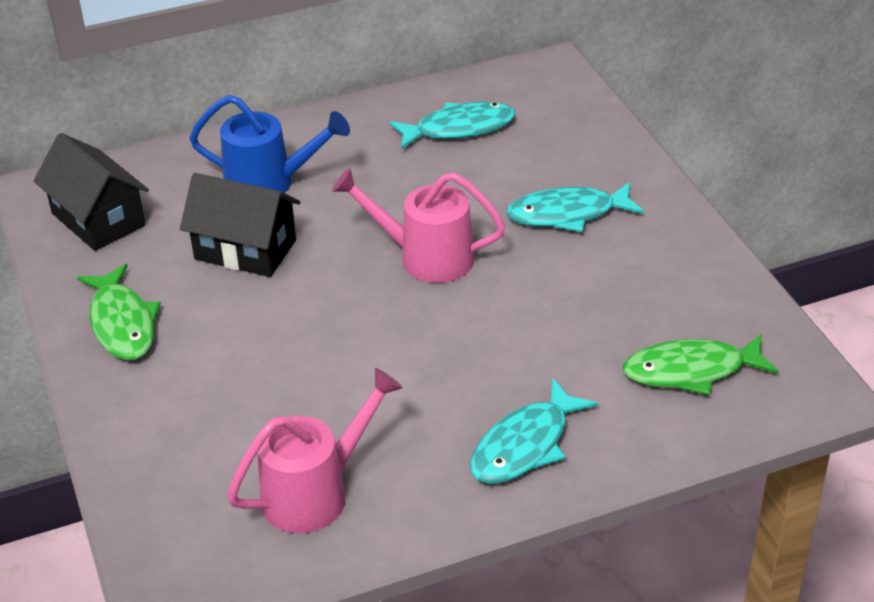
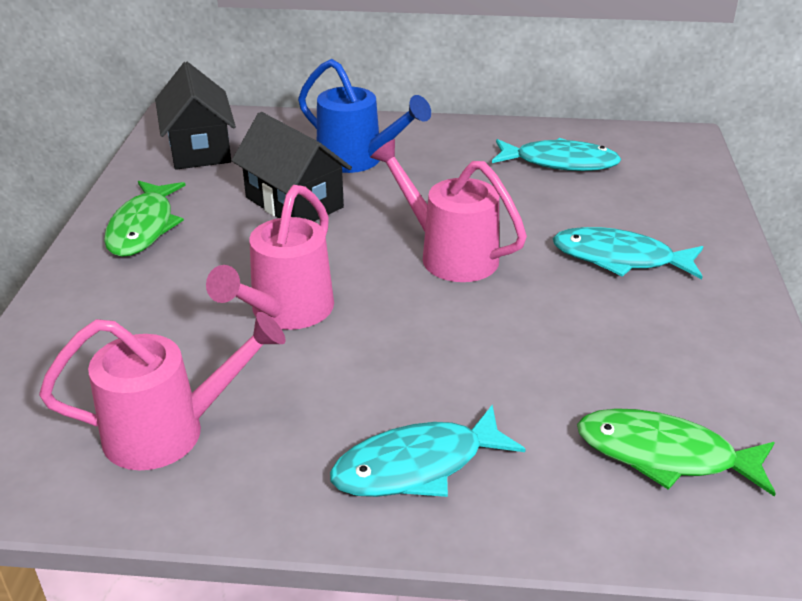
camera: 25 degrees right, 5 degrees down
none -> pink watering can [206,185,334,330]

